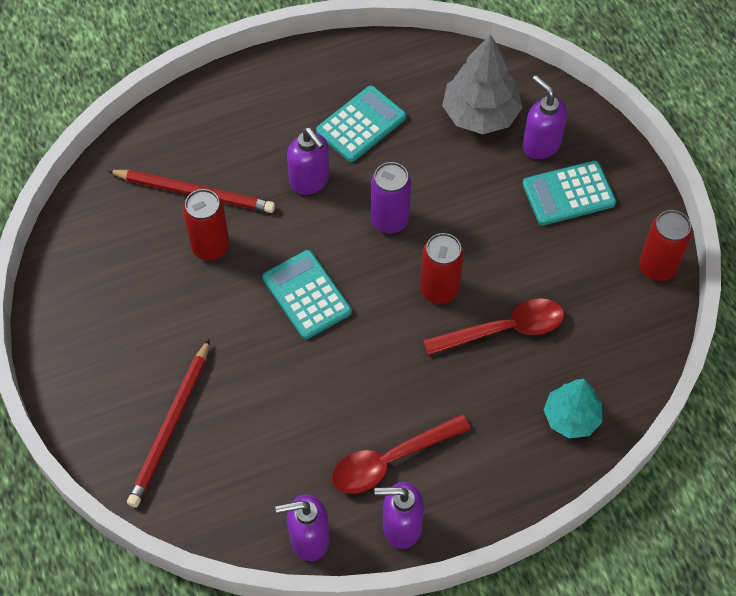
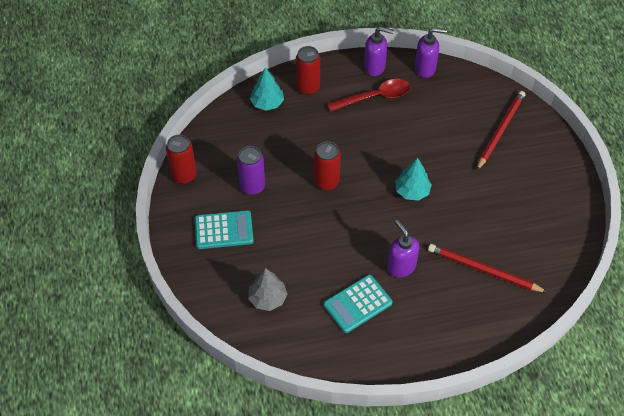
camera: 170 degrees left, 5 degrees down
red can [183,189,230,260] -> red can moved to [296,46,320,95]
turquoise calculator [263,250,352,339] -> turquoise tree [395,158,432,201]
purple can [371,162,411,234] -> purple can moved to [237,146,265,195]
red spoon [423,299,564,356] -> none
grey tree [442,34,523,134] -> grey tree [248,268,287,311], size x0.66
purple soap dispenser [523,75,567,159] -> none

